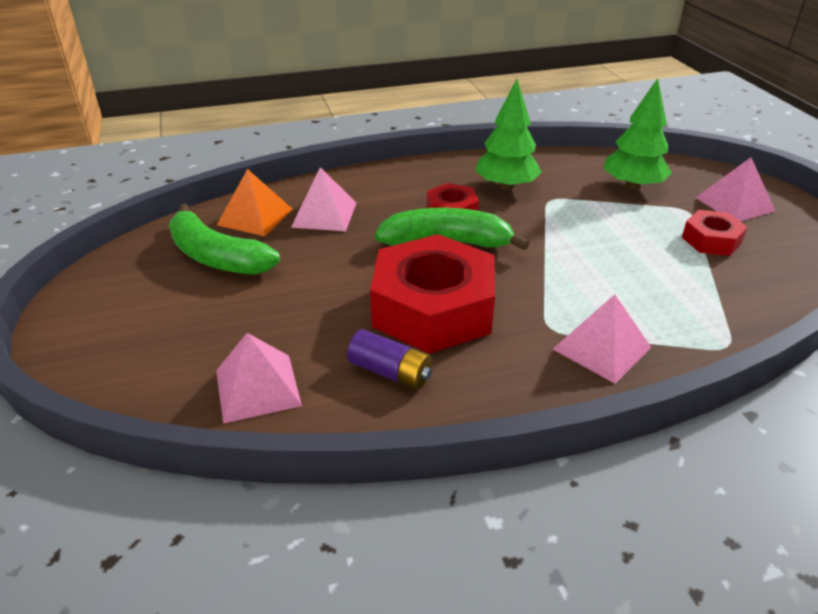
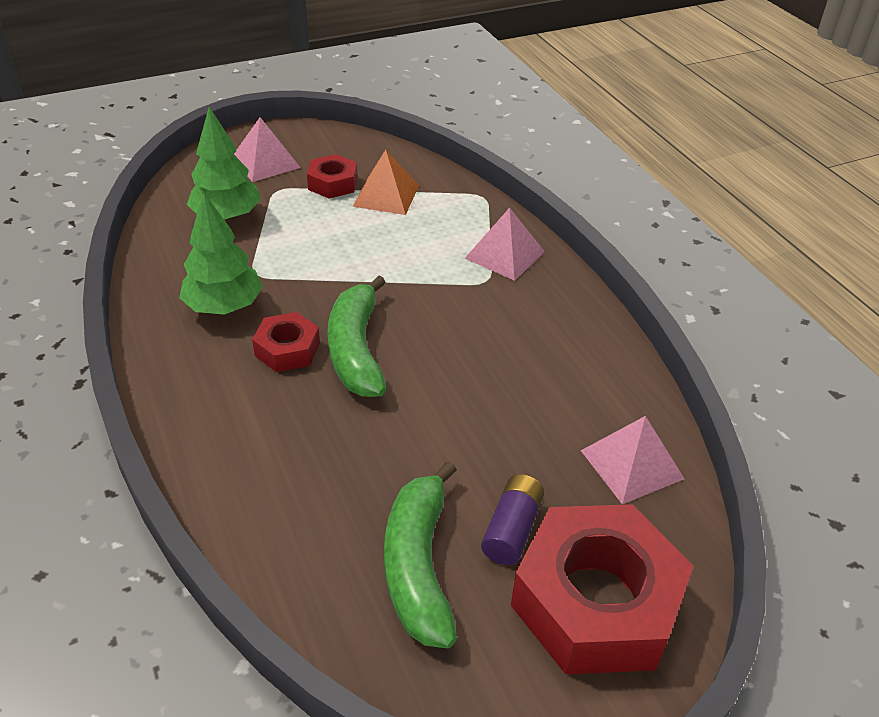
camera: 100 degrees left, 5 degrees up
green banana [169,204,280,275] -> green banana turned 150 degrees clockwise [384,461,457,648]
orange pyramid [217,169,293,236] -> orange pyramid moved to [352,150,419,215]
pink pyramid [291,167,356,231] -> none
purple battery [347,329,432,390] -> purple battery moved to [481,474,544,565]
red nut [370,234,495,354] -> red nut moved to [511,504,693,674]

